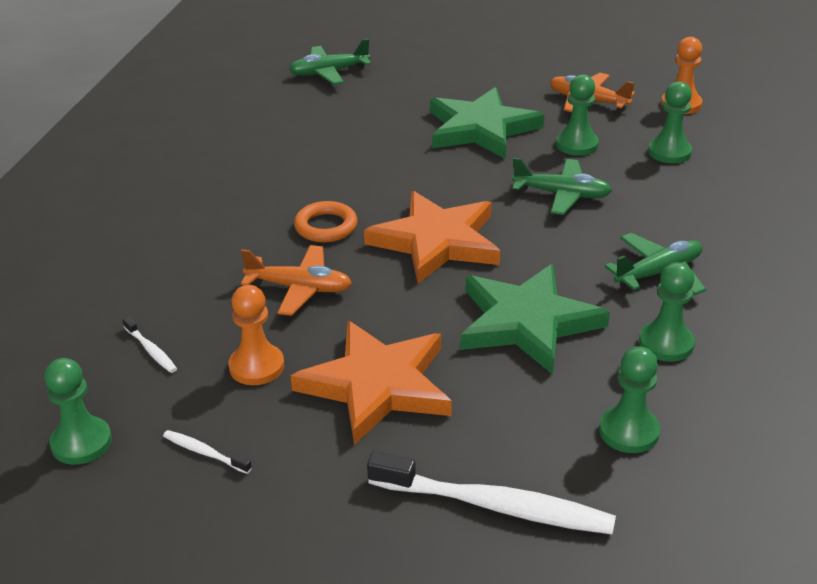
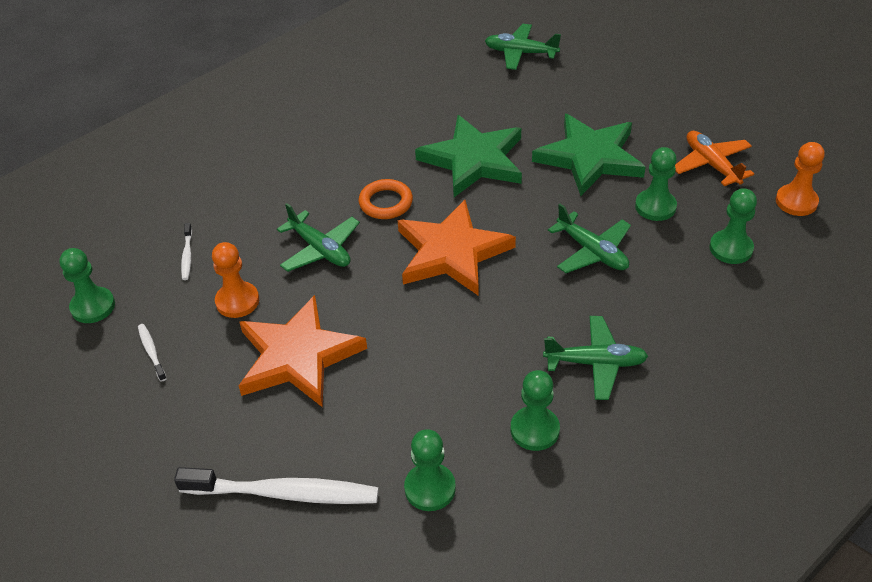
camera: 35 degrees right, 10 degrees up
orange plane [241,245,352,316] -> green plane [277,203,360,272]
white toothbrush [367,452,616,534] -> white toothbrush turned 45 degrees counterclockwise [174,467,379,504]
green star [460,264,610,375] -> green star moved to [415,115,522,197]

